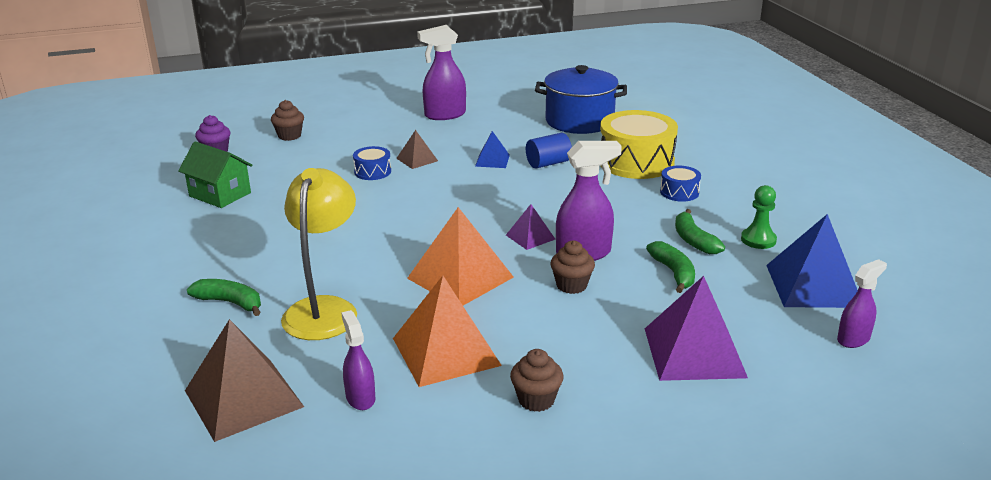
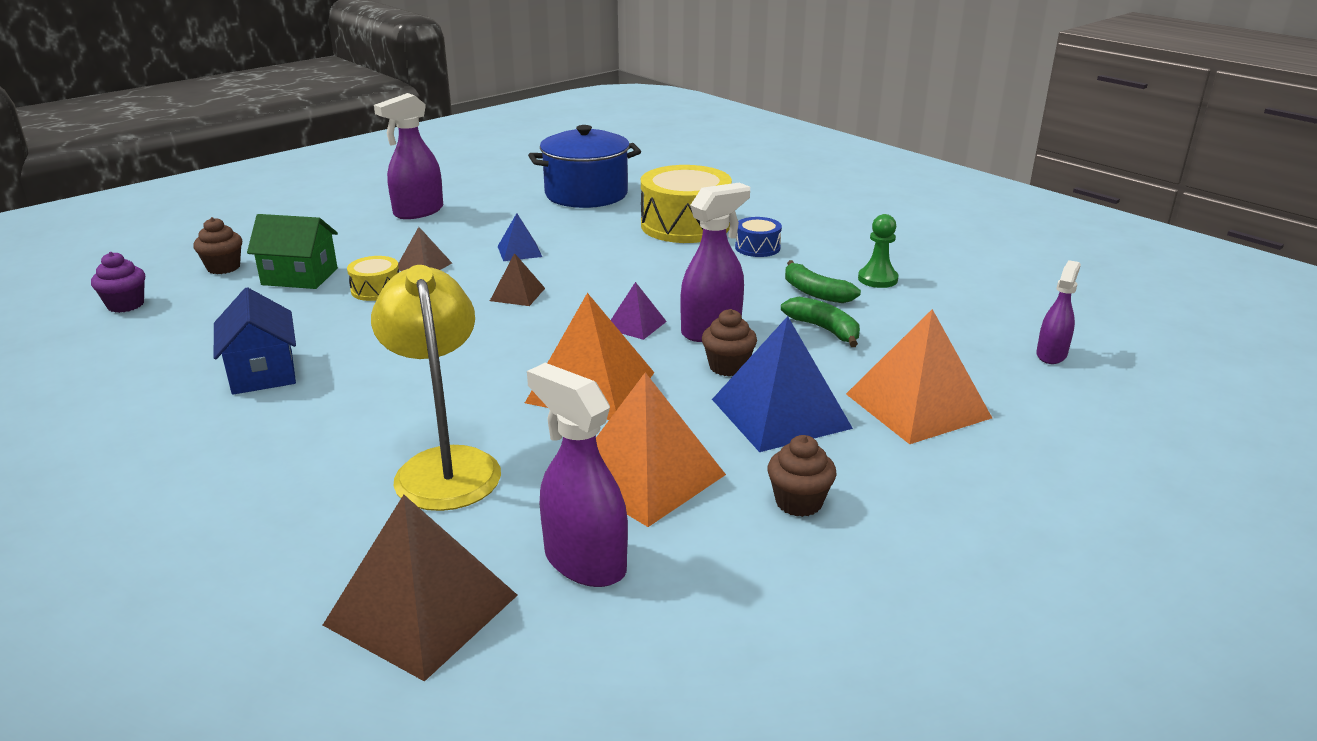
camera: 25 degrees left, 0 degrees up
green house [178,141,253,208] -> green house moved to [247,214,338,289]
green banana [187,279,261,316] -> none
purple spray bottle [341,310,376,410] -> purple spray bottle [527,363,628,587], size x1.62
blue drum [353,146,391,180] -> yellow drum [347,256,399,301]
blue cylinder [526,133,572,168] -> none
purple pyramid [645,276,748,381] -> orange pyramid [846,309,992,444]
blue pyramid [766,214,858,308] -> blue pyramid moved to [712,316,853,452]
none -> blue house [214,287,296,395]
none -> brown pyramid [490,253,545,306]

